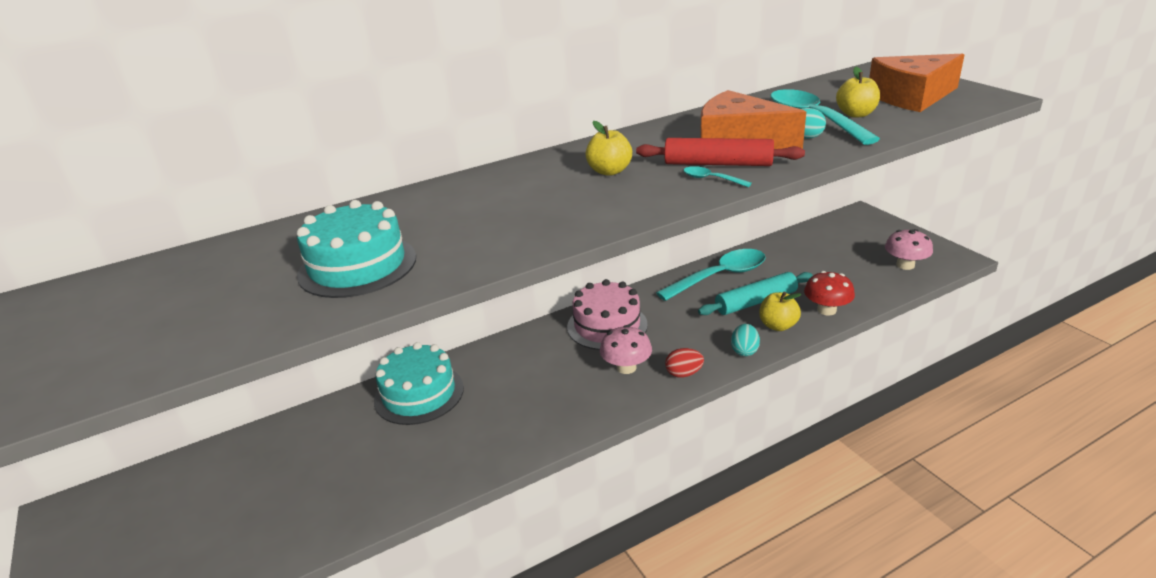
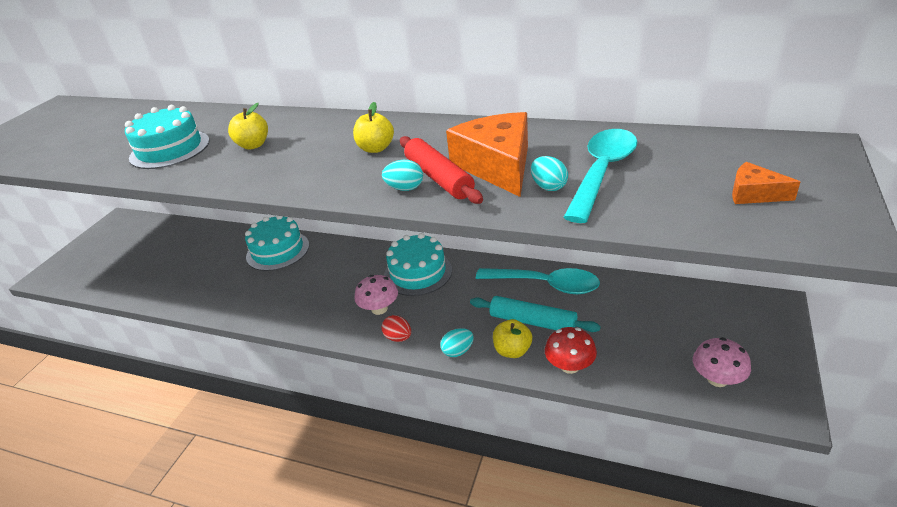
camera: 50 degrees right, 5 degrees up
pink cake [567,279,648,350] -> turquoise cake [384,233,452,296]
turquoise spoon [684,166,752,187] -> turquoise egg [382,160,423,191]
yellow apple [836,67,880,118] -> yellow apple moved to [228,103,268,150]
orange cheese [869,54,964,112] -> orange cheese [732,162,800,204], size x0.49

